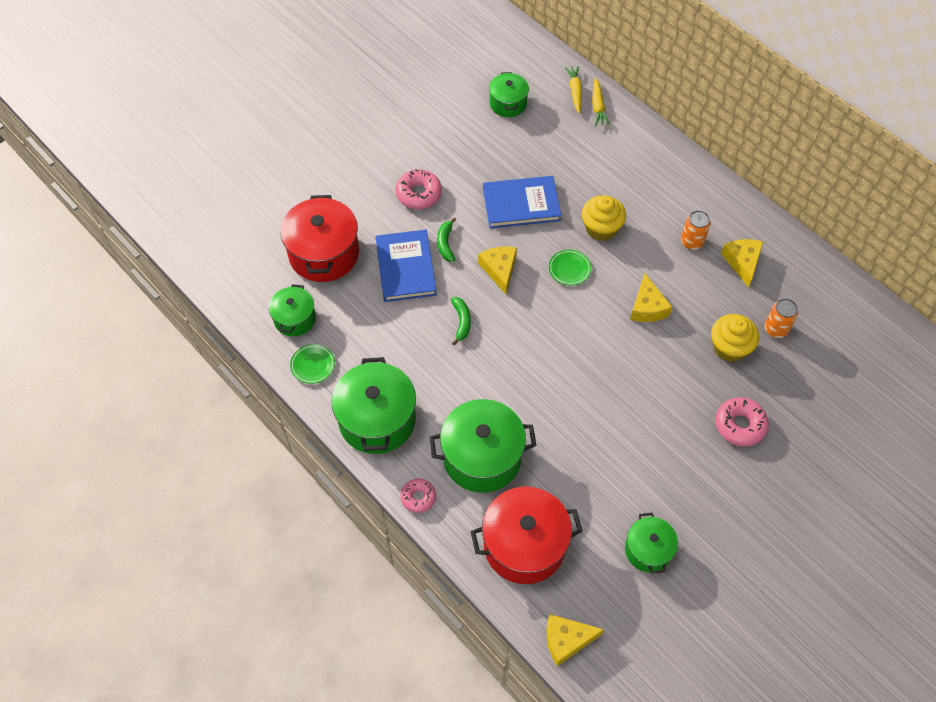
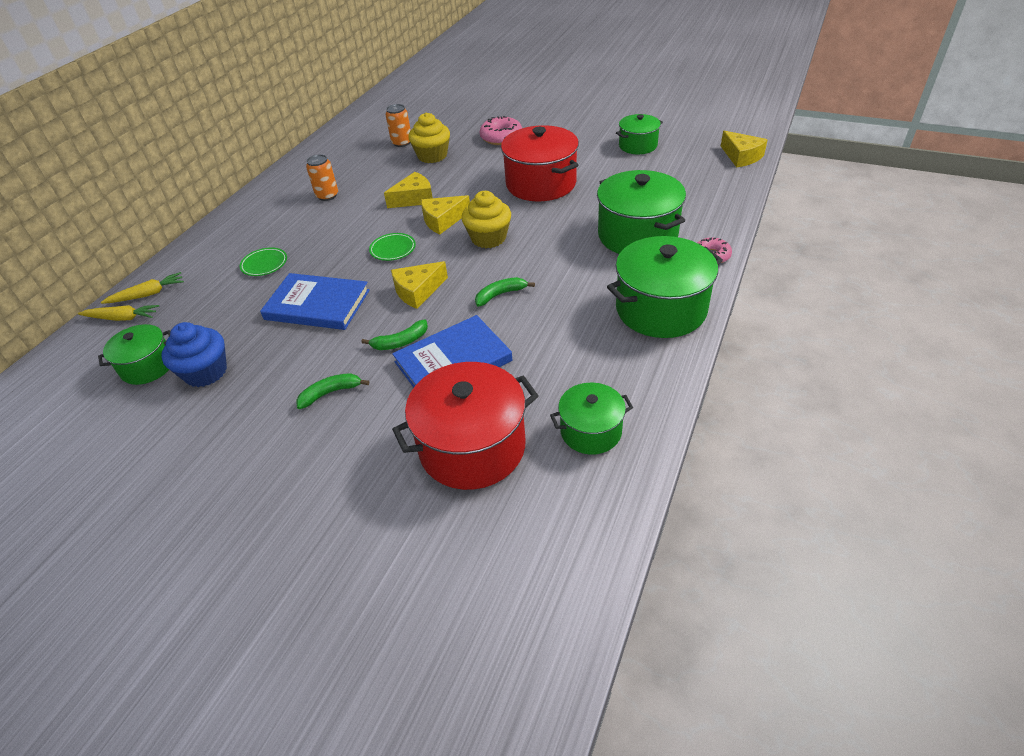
camera: 110 degrees left, 15 degrees down
green plate [290,344,335,384] -> green plate moved to [239,247,287,276]
pink donut [396,169,442,209] -> green banana [296,373,369,409]
red pot [470,486,582,584] -> red pot moved to [501,125,579,201]
blue book [483,176,561,228] -> blue book turned 45 degrees counterclockwise [260,273,370,330]
yellow carrot [565,66,582,114] -> yellow carrot turned 150 degrees counterclockwise [78,305,159,321]
yellow cupcake [582,195,626,241] -> yellow cupcake moved to [462,191,511,248]
yellow cheese [721,239,763,287] -> yellow cheese moved to [421,195,470,234]
none -> blue cupcake [162,322,227,387]

